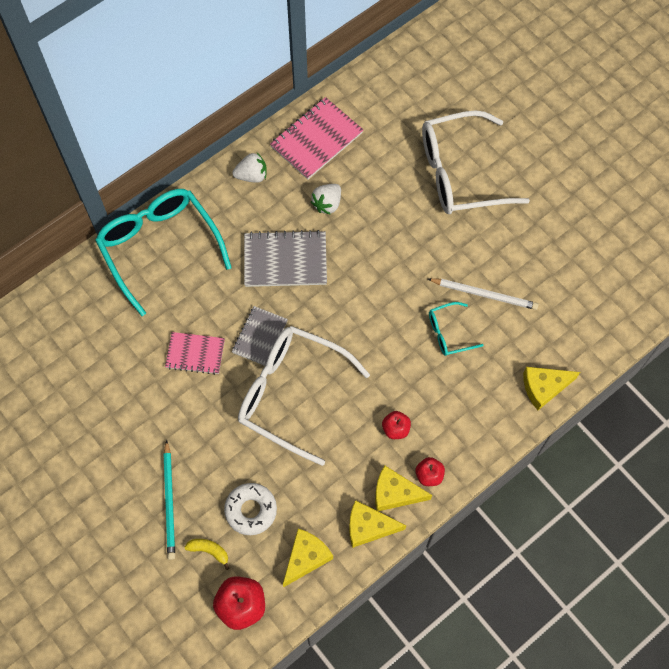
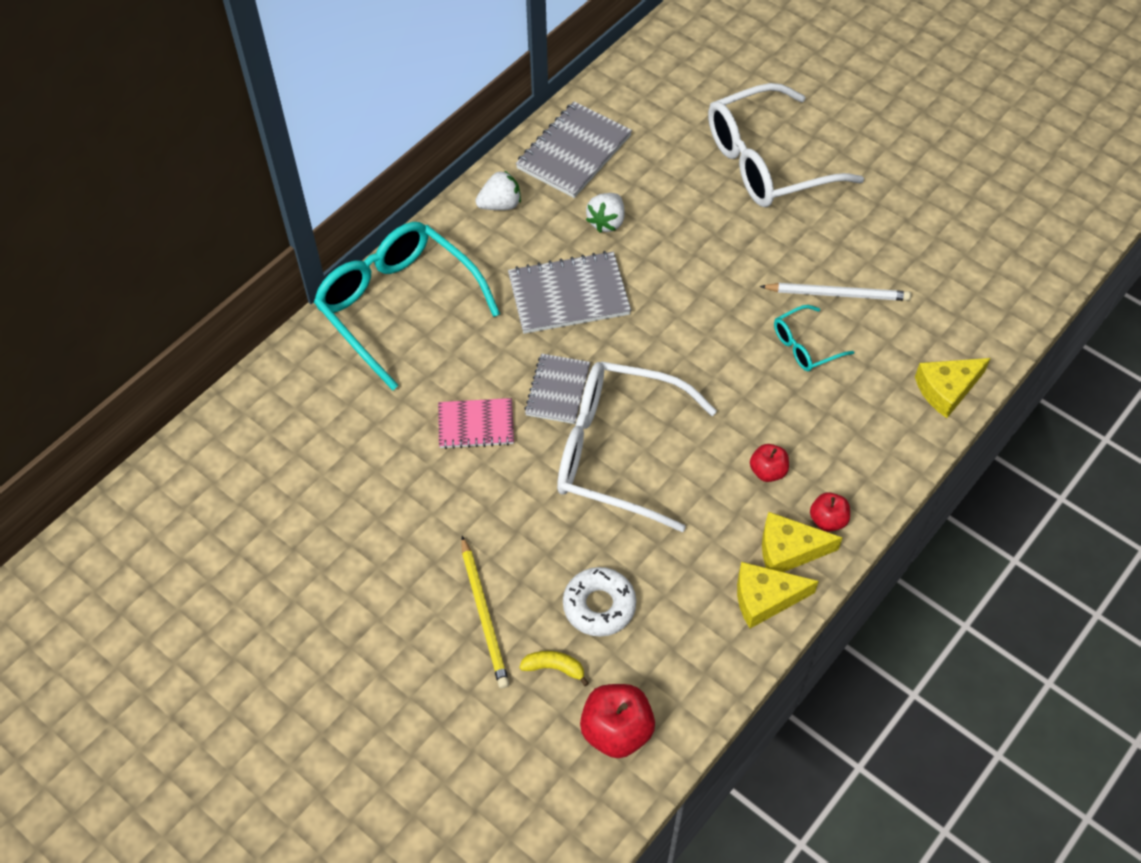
camera: 10 degrees left, 10 degrees down
turquoise pencil [164,440,175,560] -> yellow pencil [461,536,509,689]
pink notebook [270,97,363,180] -> grey notebook [516,101,632,198]
yellow cheese [283,528,333,588] -> none

